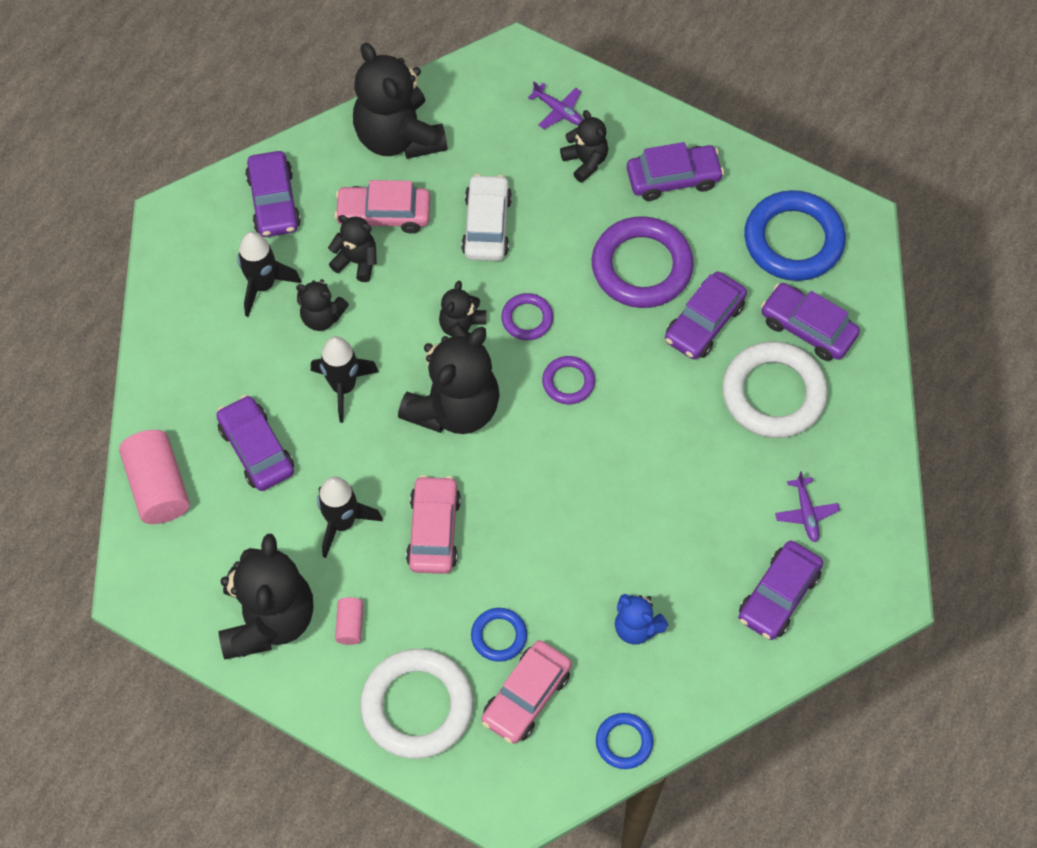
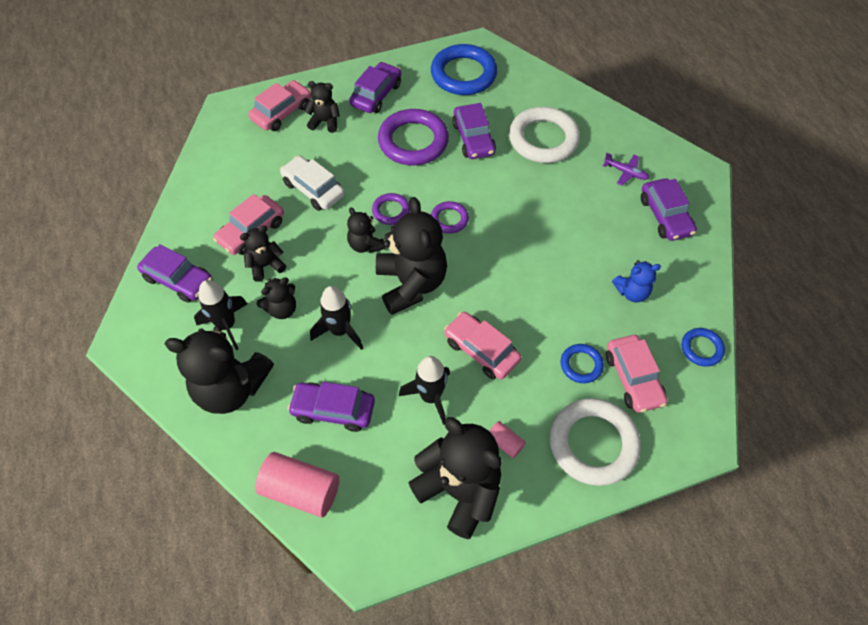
camera: 50 degrees left, 5 degrees down
black teddy bear [353,43,447,159] -> black teddy bear moved to [165,325,274,414]
purple plane [528,81,583,129] -> pink car [248,80,311,131]
purple car [761,283,860,361] -> none

